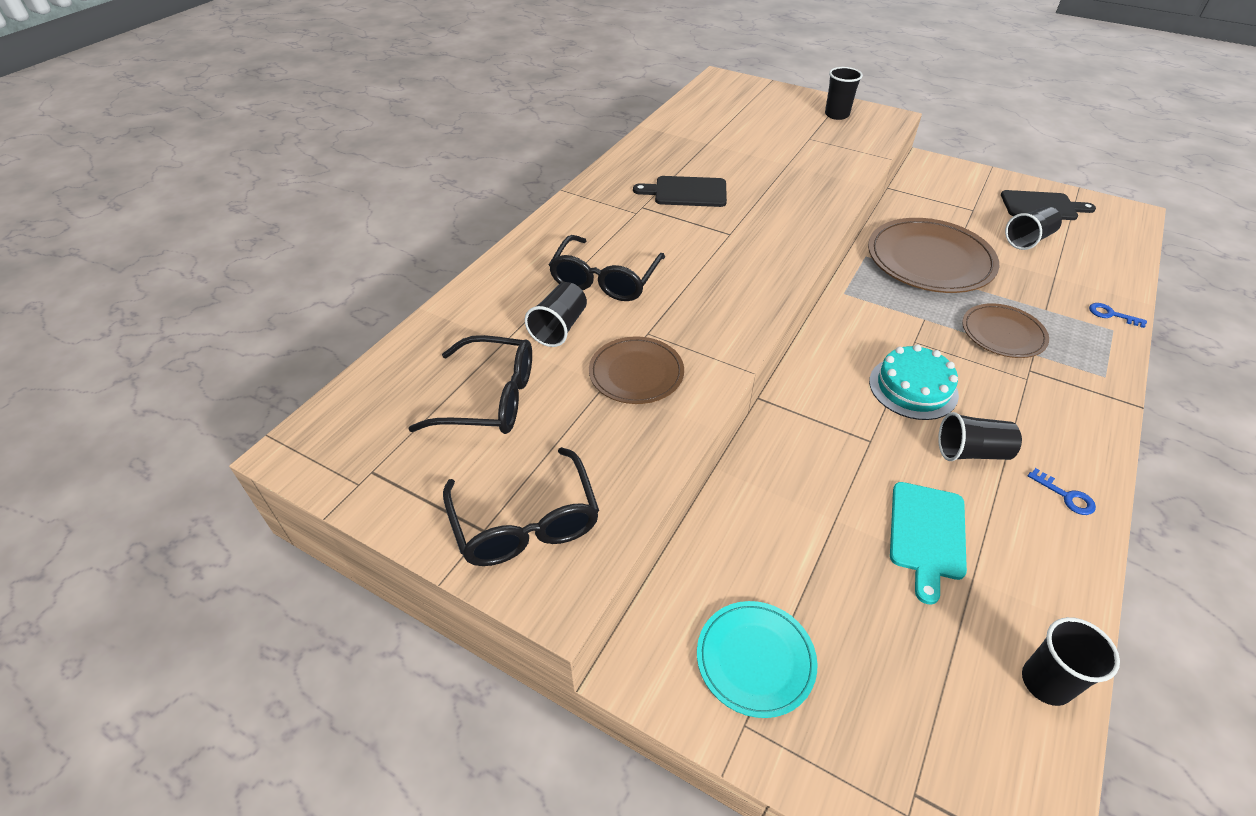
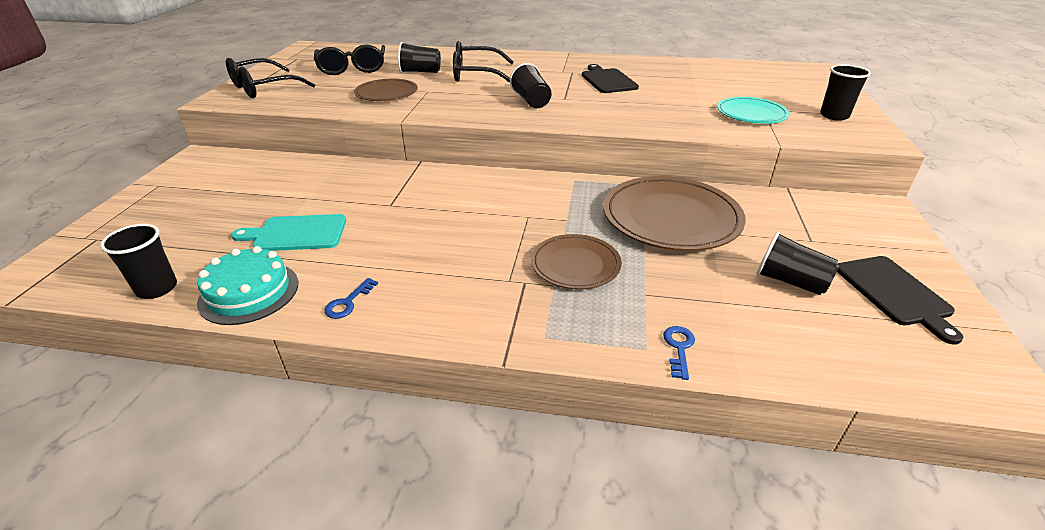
camera: 70 degrees right, 10 degrees down
turquoise plate [697,601,817,718] -> turquoise plate moved to [717,97,789,124]
turquoise cake [869,344,959,420] -> turquoise cake moved to [197,246,298,325]
black cup [938,412,1022,461] -> black cup moved to [510,63,552,108]

